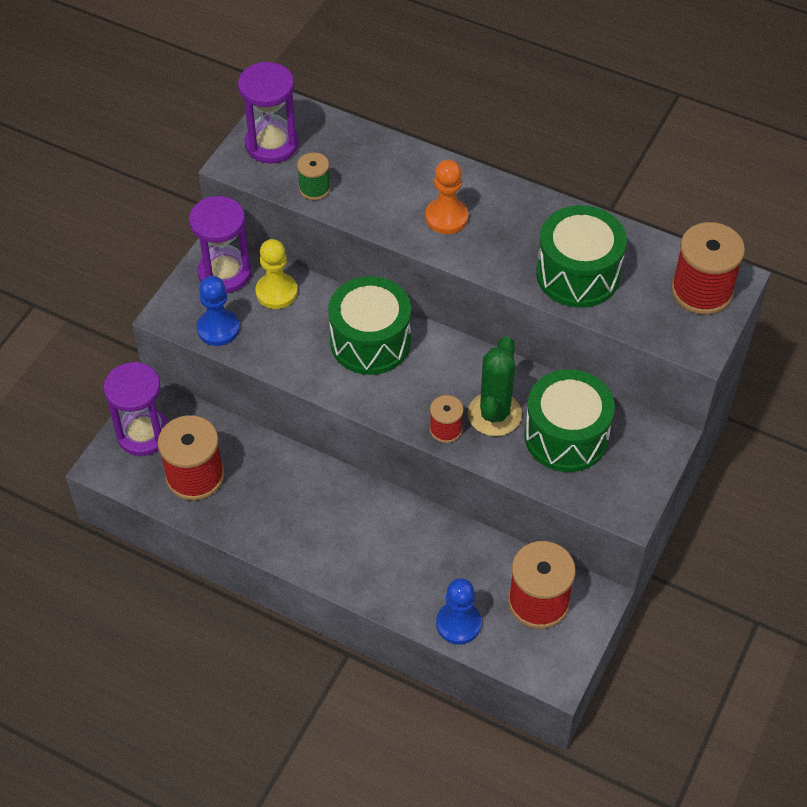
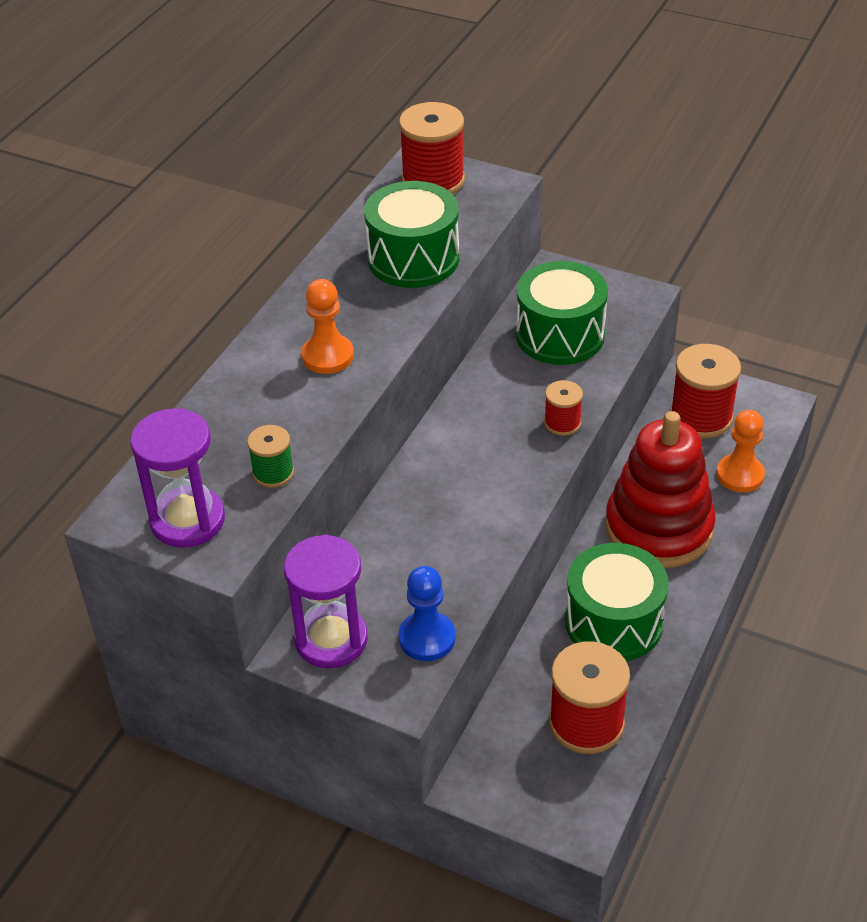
camera: 90 degrees left, 10 degrees down
purple hourglass [104,362,169,456] -> none
yellow pawn [255,239,298,309] -> none
green drum [328,276,411,375] -> green drum moved to [565,543,669,661]
blue pawn [436,578,481,645] -> orange pawn [716,410,765,492]
green cactus [468,336,522,436] -> none
none -> red stacking toy [605,411,716,568]

